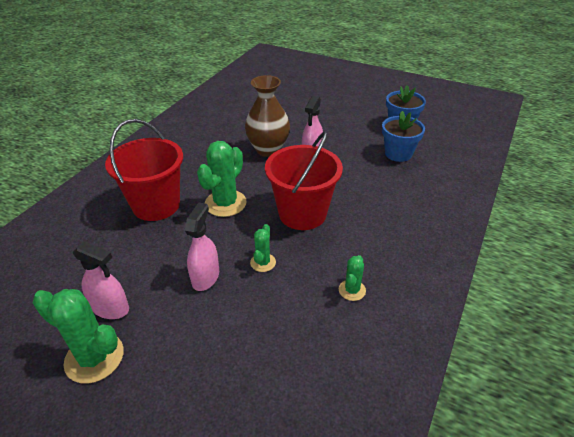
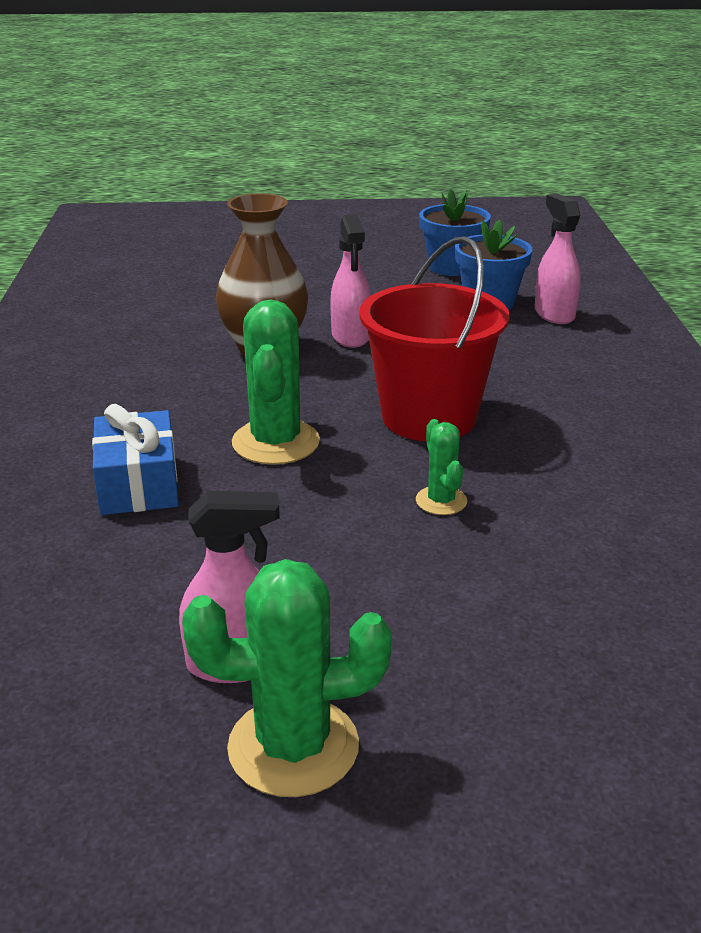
camera: 30 degrees left, 10 degrees down
red bucket [105,119,183,221] -> blue gift [92,404,179,515]
pink spray bottle [185,203,219,291] -> pink spray bottle moved to [535,194,581,324]
green cactus [339,255,366,301] -> none

